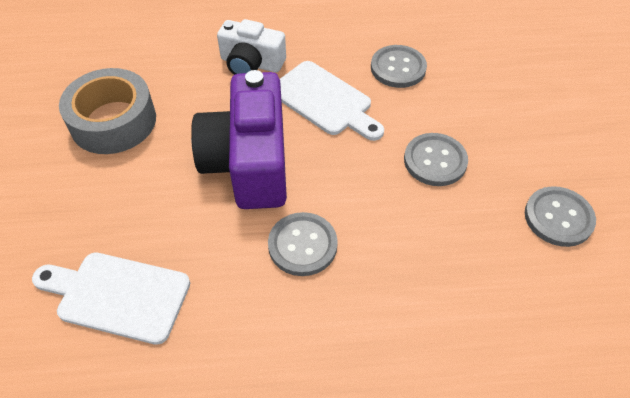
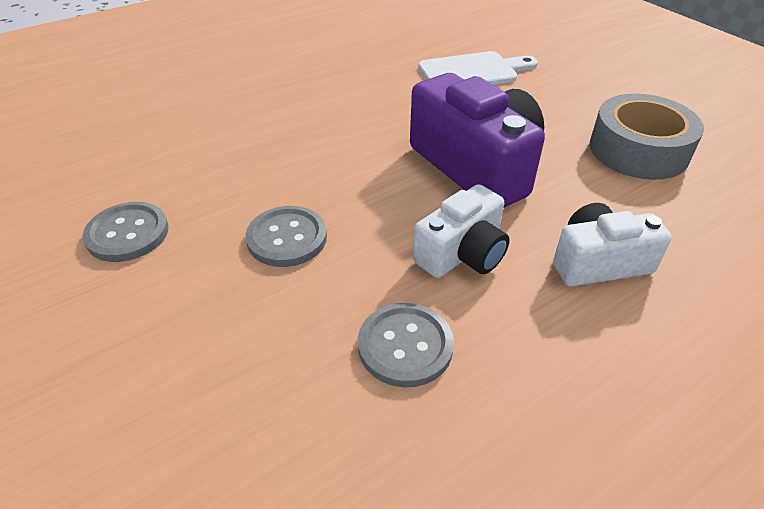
camera: 150 degrees right, 10 degrees down
grey button [268,212,338,276] -> none
white cutting board [280,61,384,141] -> white camera [413,184,510,278]

